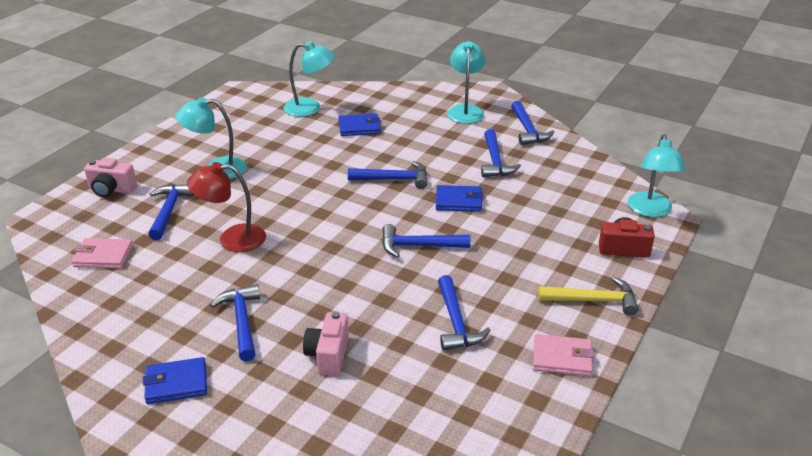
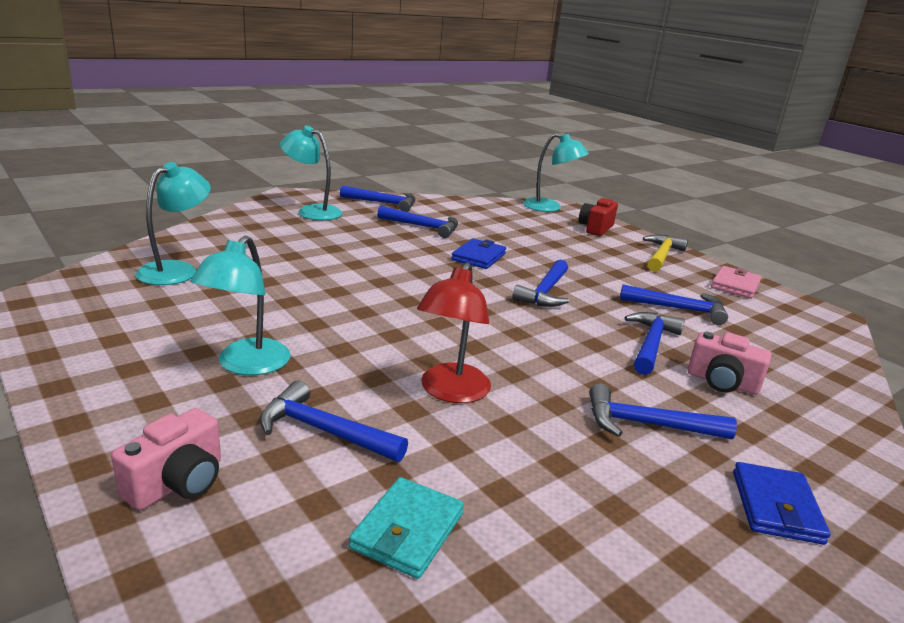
camera: 70 degrees left, 10 degrees down
pink wallet [71,238,133,269] -> turquoise wallet [349,477,464,579]
blue wallet [338,113,381,136] -> none
blue hammer [348,161,428,189] -> blue hammer moved to [624,312,685,375]

